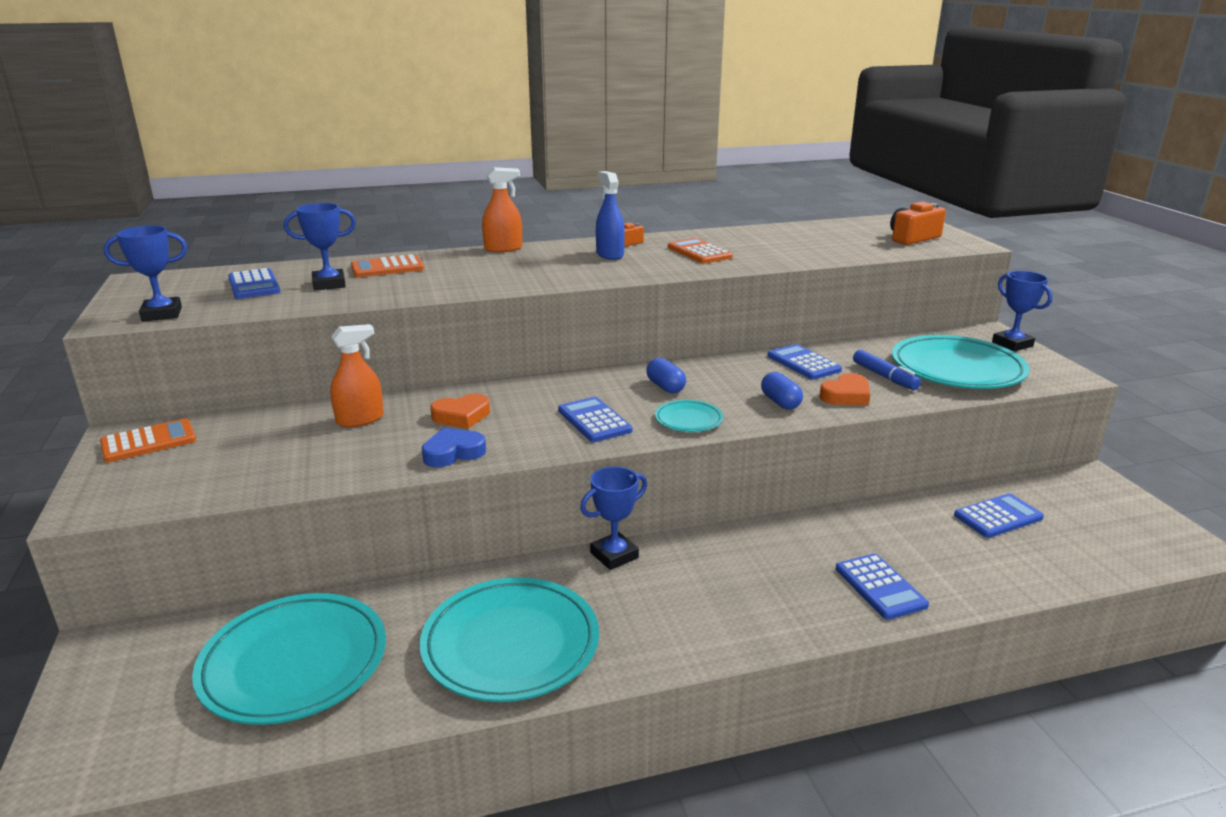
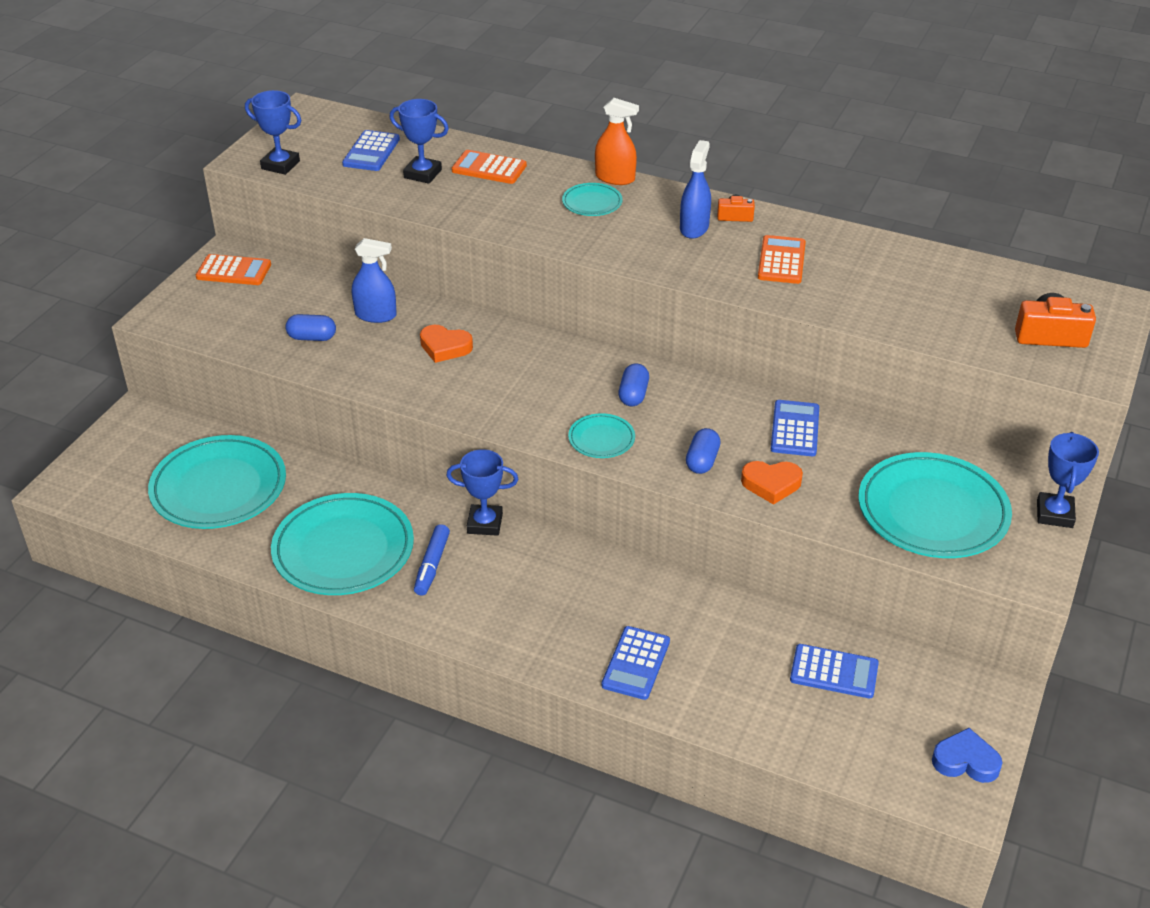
camera: 40 degrees right, 15 degrees up
orange spray bottle [330,324,384,427] -> blue spray bottle [352,238,397,323]
blue heart [422,428,486,467] -> blue heart moved to [932,728,1003,783]
blue calculator [558,397,632,442] -> none
blue marker [853,350,921,390] -> blue marker moved to [414,524,450,596]
none -> blue capsule [285,314,336,341]
none -> turquoise plate [562,183,623,216]

